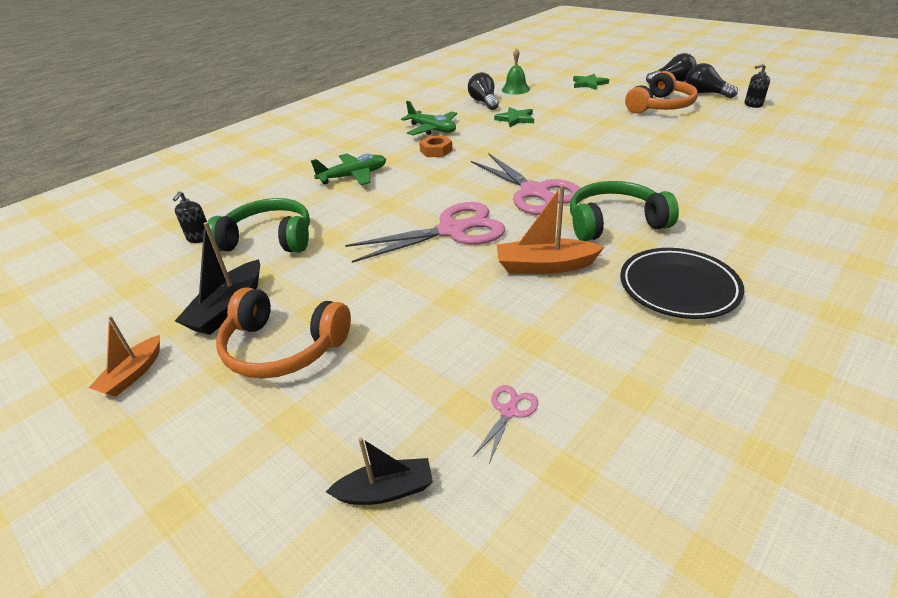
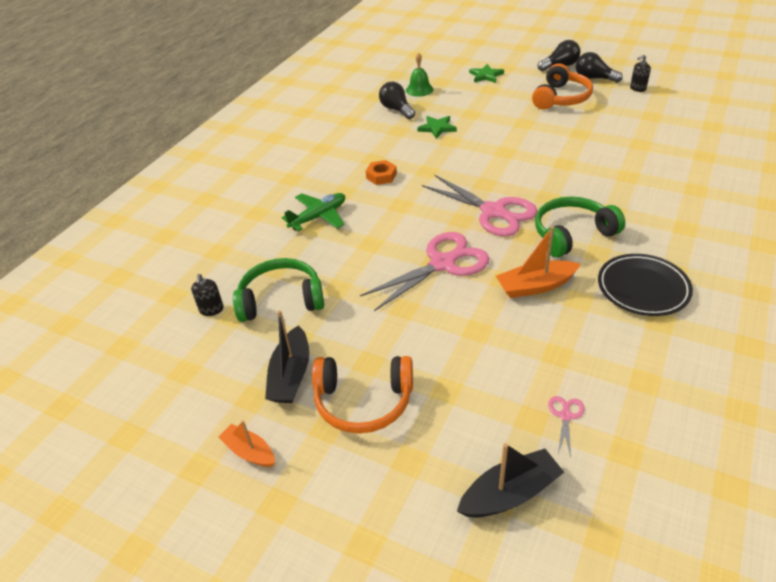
camera: 15 degrees left, 5 degrees up
orange boat [89,316,160,397] -> orange boat turned 120 degrees clockwise [218,420,275,467]
black boat [326,437,433,505] -> black boat [457,443,564,518], size x1.53
green plane [401,101,457,135] -> none

